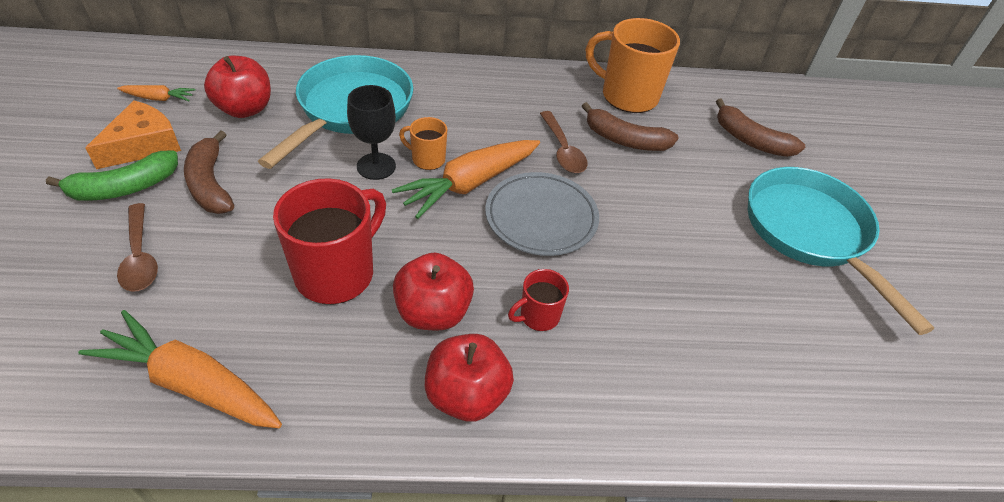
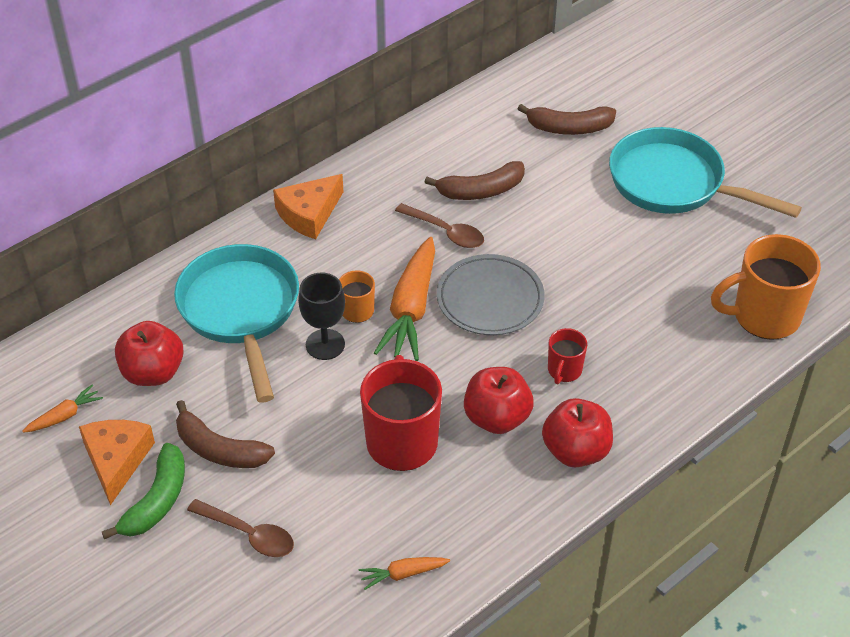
camera: 35 degrees left, 0 degrees up
orange carrot [78,310,282,428] -> orange carrot [359,557,450,590], size x0.48
orange mug [586,18,680,113] -> orange mug moved to [711,234,821,340]
none -> orange cheese [273,174,344,239]

